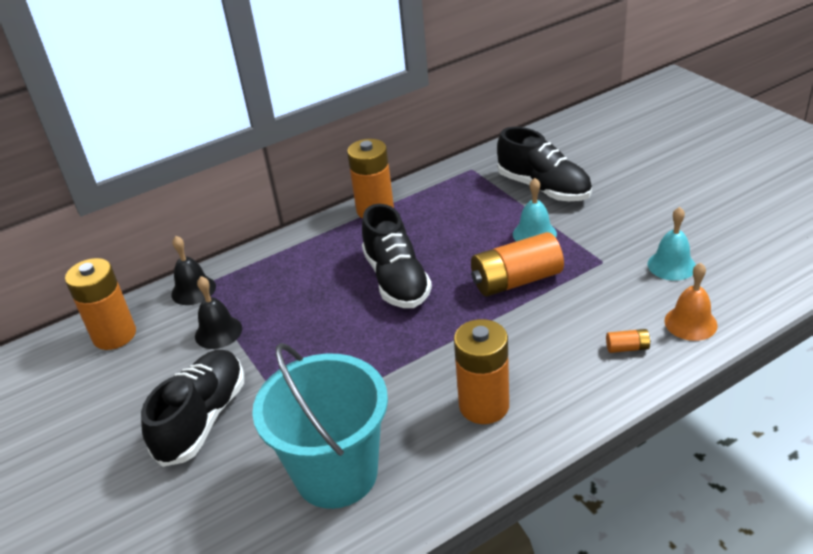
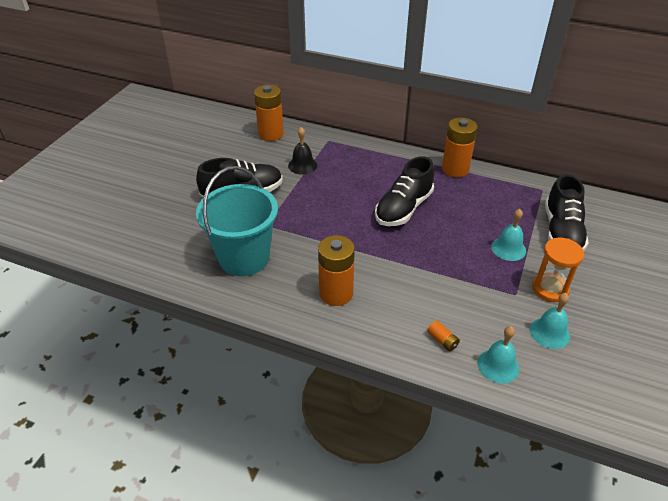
camera: 50 degrees right, 5 degrees up
black bell [171,236,216,305] -> none
orange battery [471,232,564,297] -> none
orange bell [664,263,718,341] -> turquoise bell [478,326,519,383]
none -> orange hourglass [532,238,584,302]

